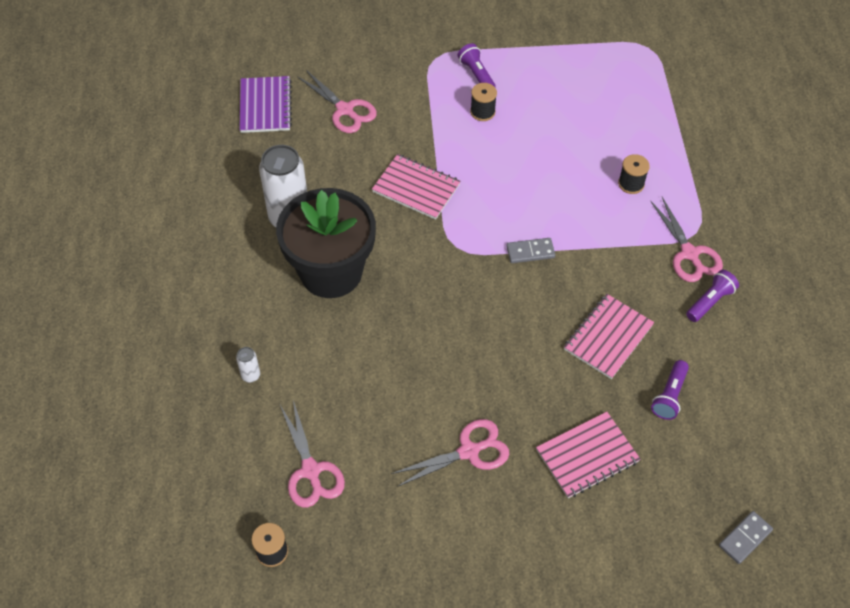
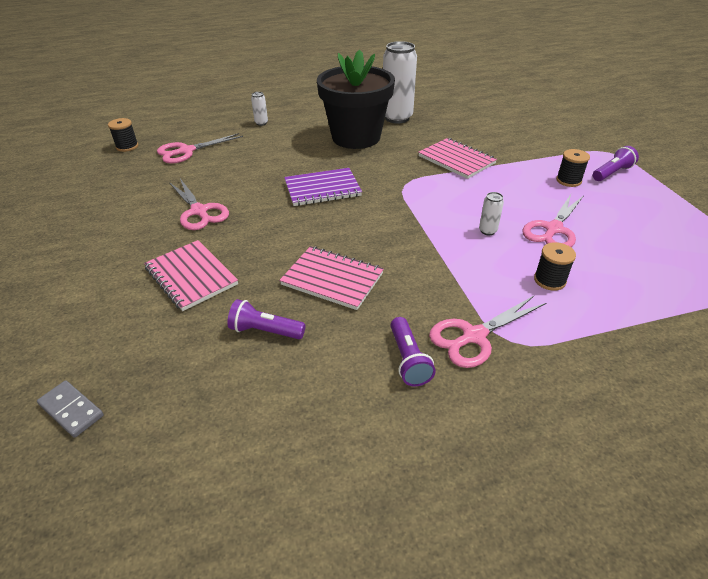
camera: 80 degrees right, 15 degrees down
purple notebook [239,76,292,133] -> purple notebook moved to [284,168,362,206]
pink scissors [297,70,377,133] -> pink scissors moved to [522,194,584,247]
pink notebook [372,154,461,220] -> pink notebook turned 60 degrees counterclockwise [418,138,497,179]
grey domino [506,238,555,263] -> none
purple flashlight [686,270,739,322] -> purple flashlight turned 45 degrees clockwise [390,317,436,387]
none -> white can [479,192,504,235]

